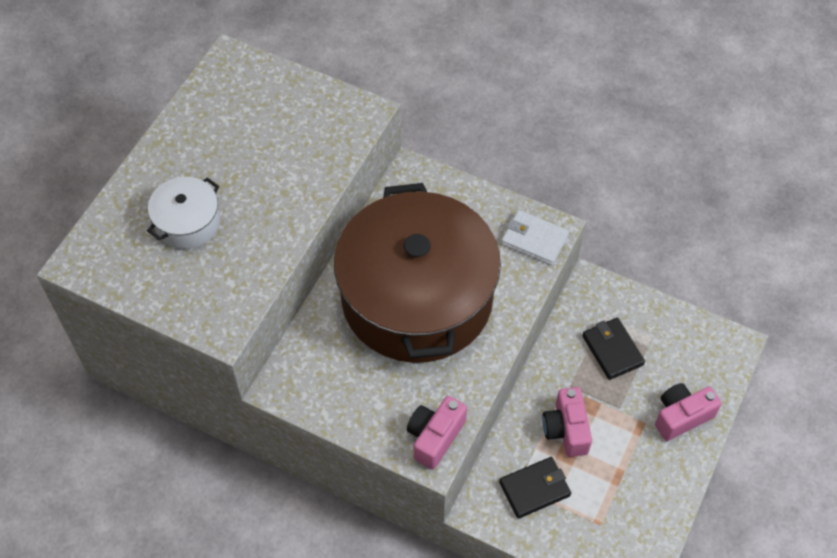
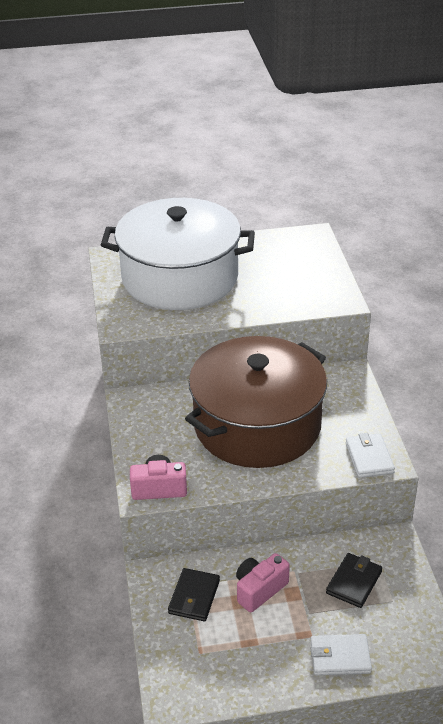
camera: 55 degrees right, 20 degrees down
white pot [147,177,220,249] -> white pot [101,198,255,310], size x2.40
black wallet [499,457,571,519] -> black wallet turned 75 degrees clockwise [168,568,220,621]
pink camera [655,383,721,441] -> white wallet [310,634,372,676]

